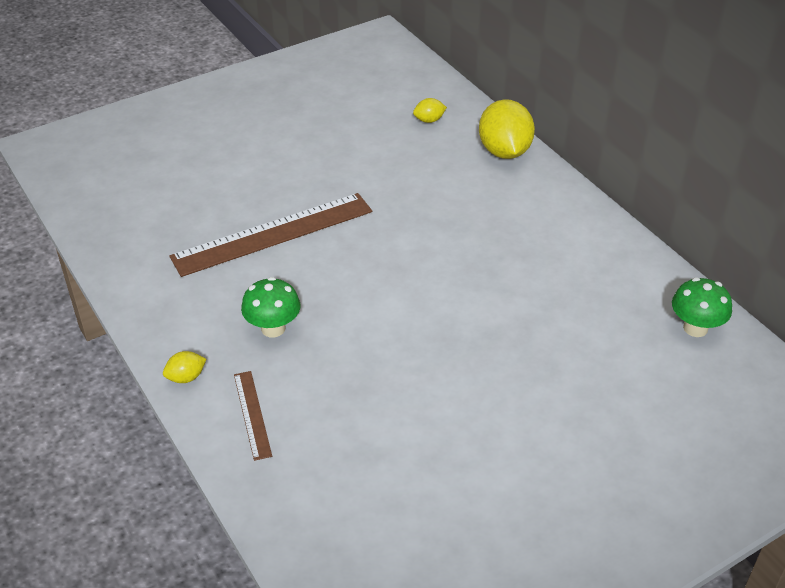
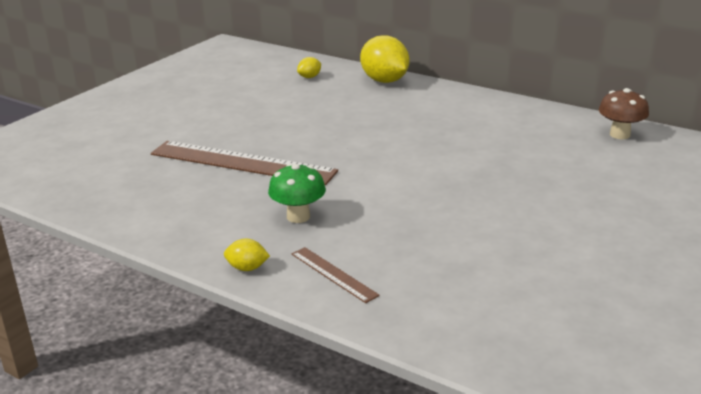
camera: 25 degrees left, 15 degrees down
yellow lemon [163,351,206,383] -> yellow lemon turned 60 degrees clockwise [224,239,270,271]
brown ruler [169,193,372,277] -> brown ruler turned 75 degrees clockwise [151,141,338,185]
green mushroom [672,277,732,337] -> brown mushroom [599,88,649,139]

